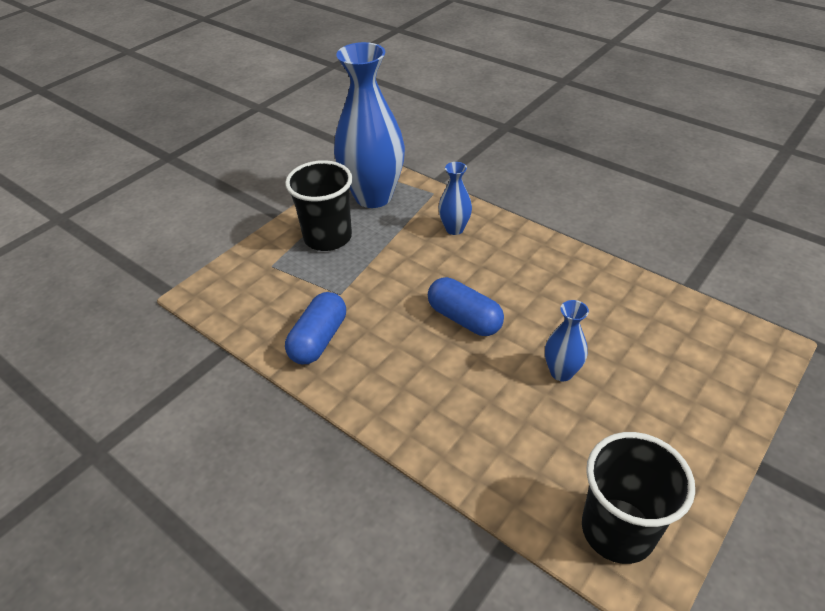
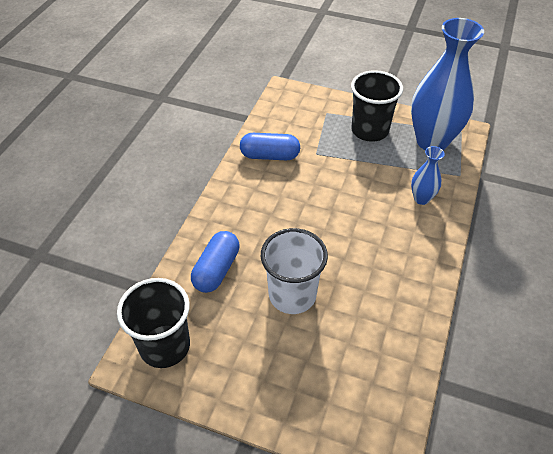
camera: 70 degrees right, 5 degrees up
blue capsule [428,277,504,336] -> blue capsule moved to [191,231,240,293]
blue vase [545,300,589,381] -> white cup [261,228,328,314]

